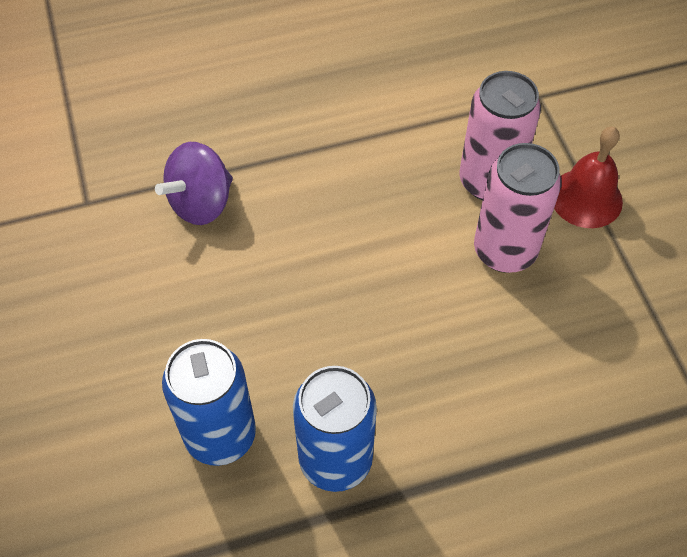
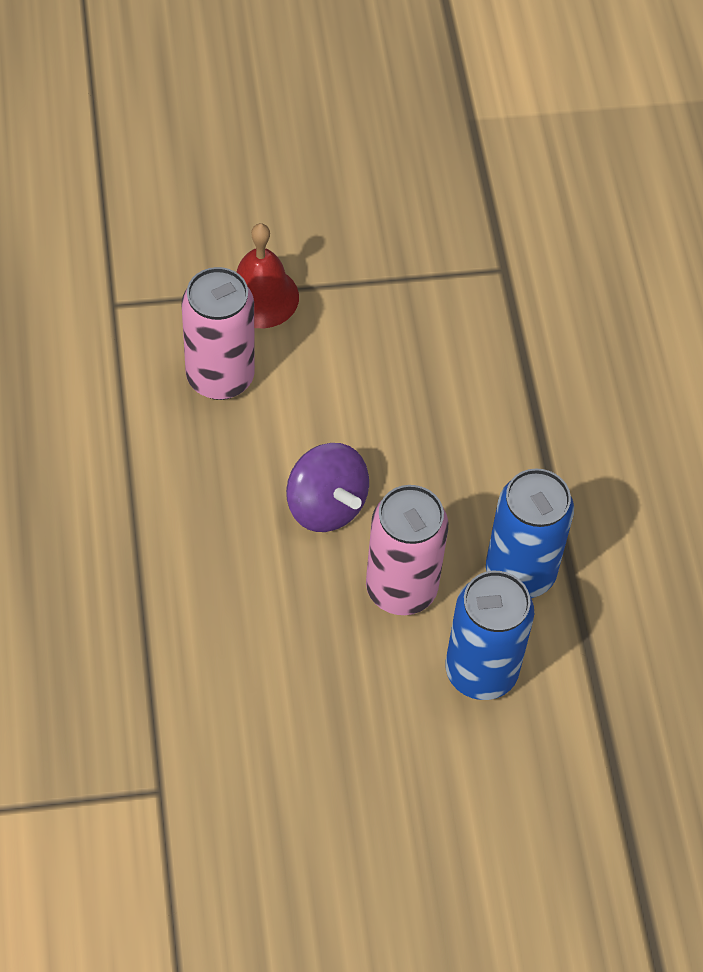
camera: 85 degrees left, 0 degrees up
purple spinning top [155,142,233,225] -> purple spinning top moved to [286,443,369,532]
pink can [474,143,561,273] -> pink can moved to [366,485,448,615]

